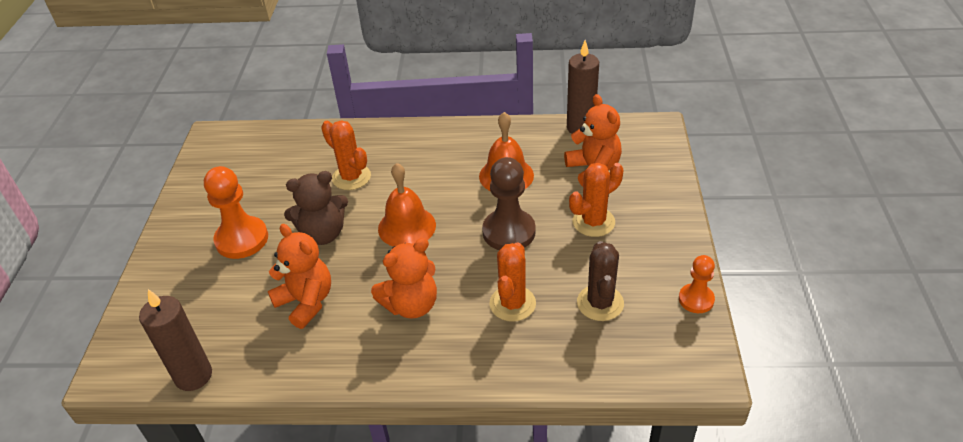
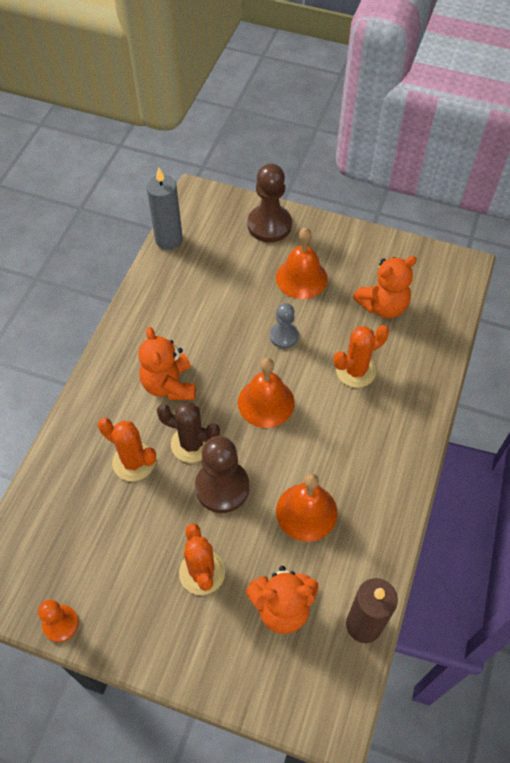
camera: 105 degrees right, 15 degrees up
brown candle [139,289,212,391] -> grey candle [146,168,183,250]
orange pawn [204,166,268,259] -> orange bell [276,228,327,299]
orange teddy bear [268,224,331,329] -> orange teddy bear moved to [353,256,417,318]
brown teddy bear [284,171,348,245] -> grey pawn [270,303,299,349]
brown cactus [577,241,624,321] -> brown cactus moved to [157,402,220,463]
none -> brown pawn [248,163,292,242]

